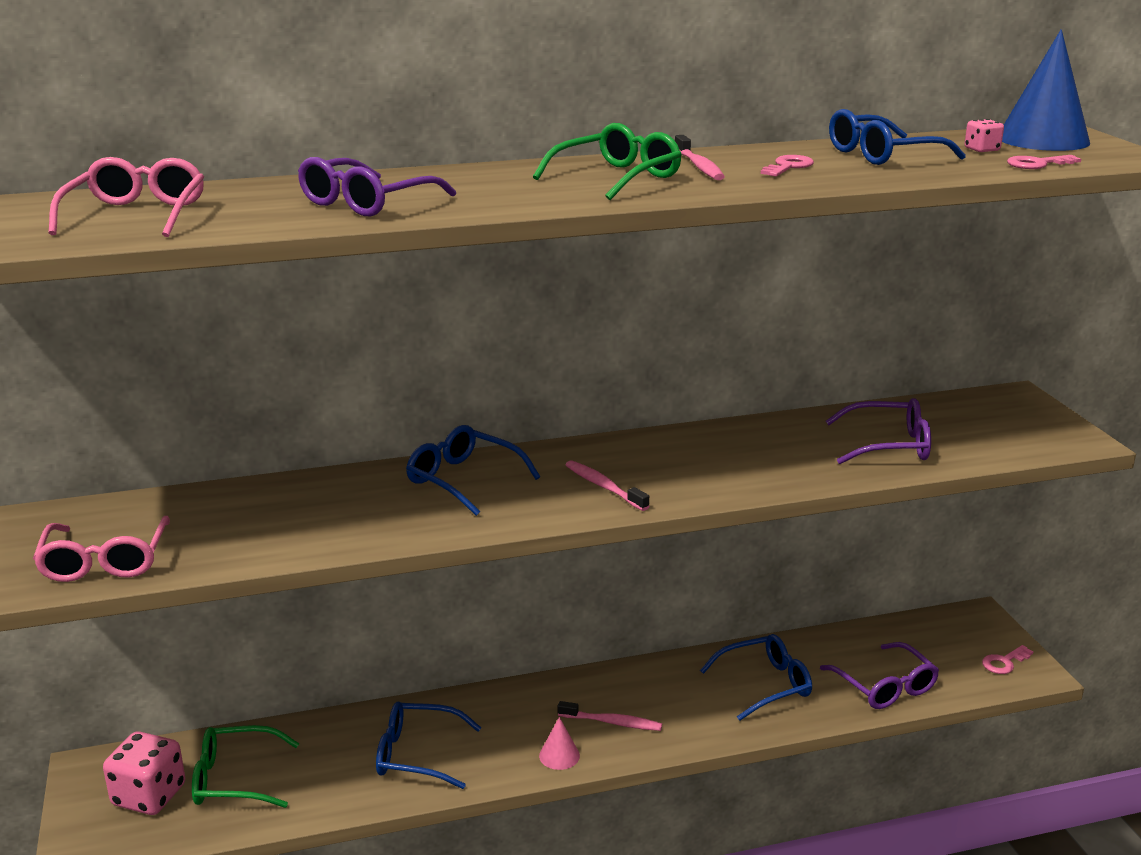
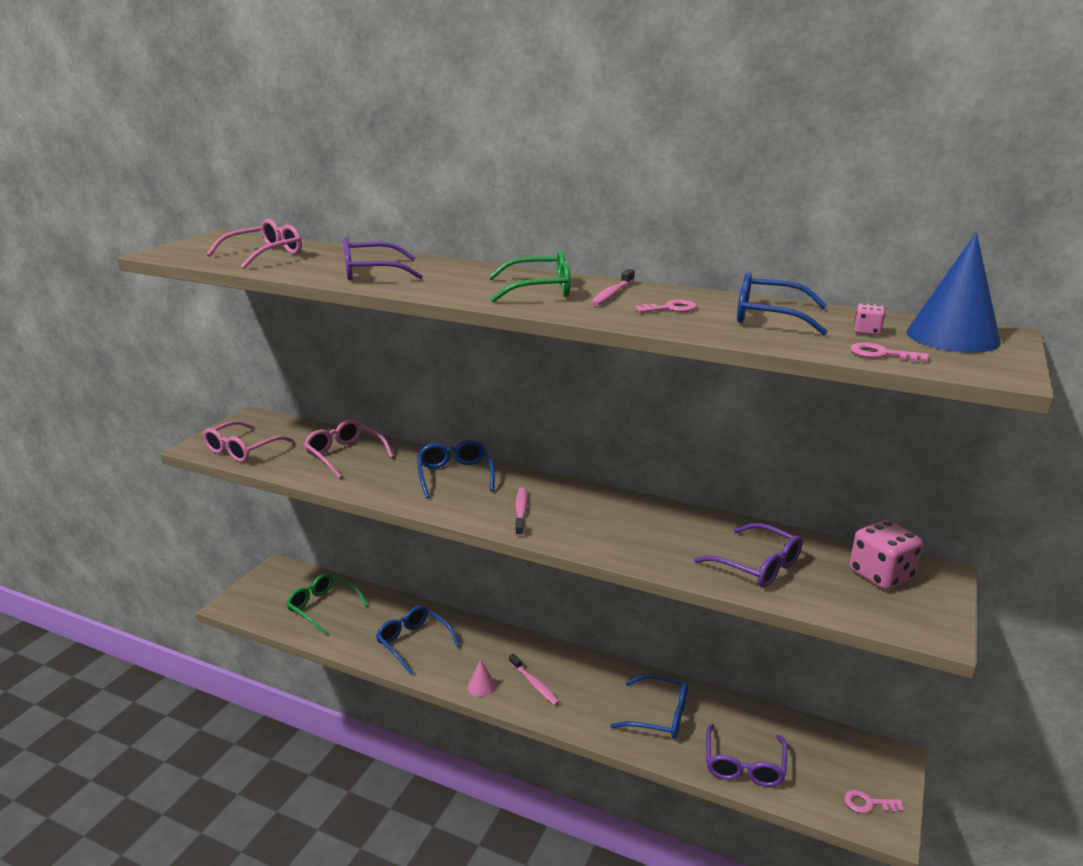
camera: 40 degrees right, 0 degrees up
pink dice [103,731,185,815] -> pink dice moved to [849,520,923,590]
none -> pink glasses [304,419,394,479]

